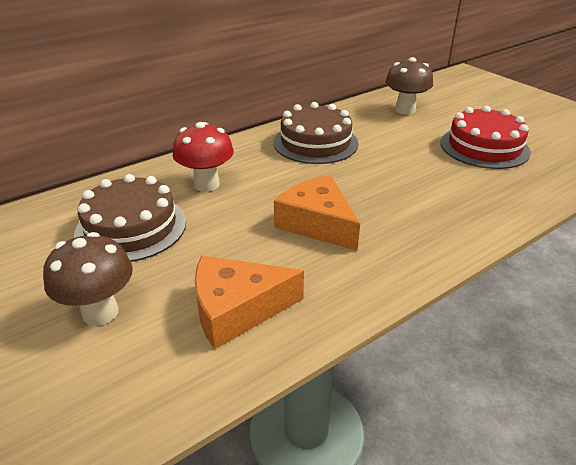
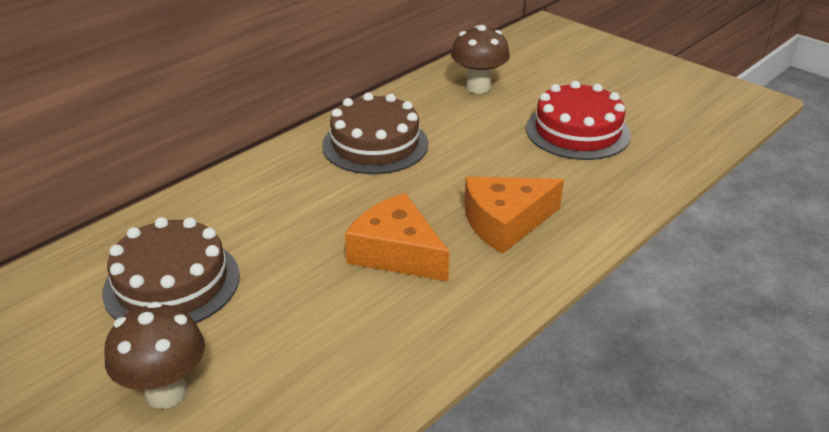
camera: 10 degrees left, 0 degrees up
red mushroom [173,122,234,192] -> none
orange cheese [194,255,304,349] -> orange cheese moved to [464,177,564,254]

